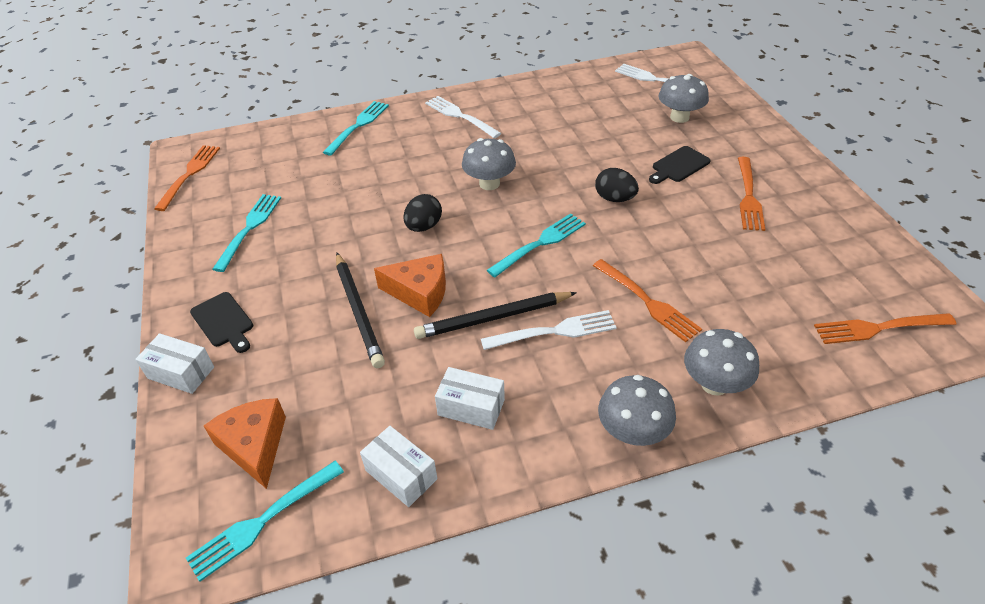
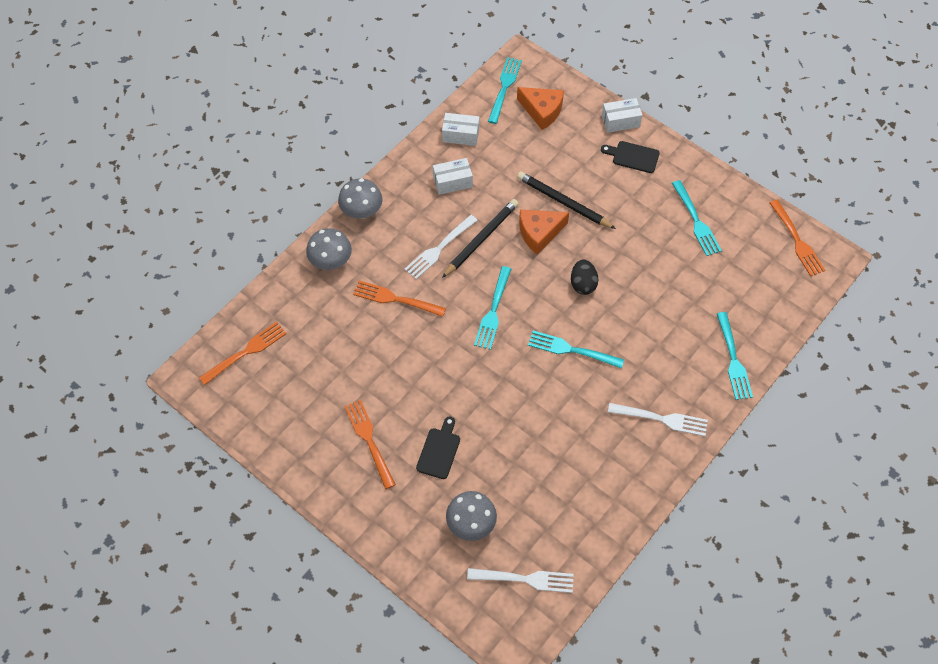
camera: 145 degrees right, 15 degrees up
grey mushroom [462,138,516,190] -> turquoise fork [528,330,624,369]
black egg [595,168,639,202] -> none

